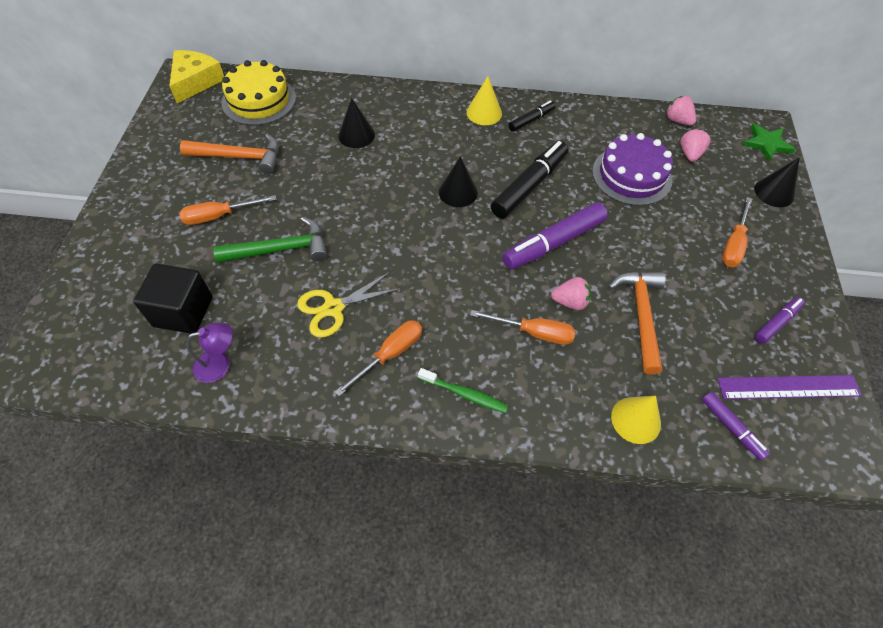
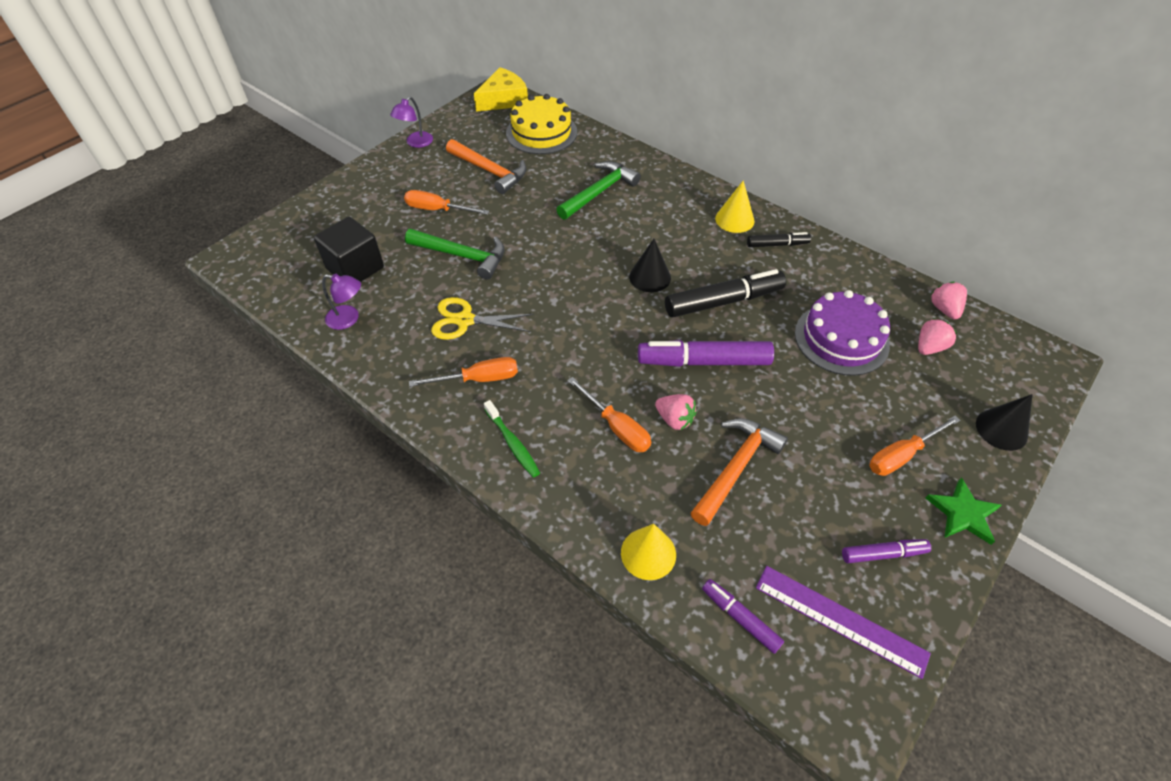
camera: 35 degrees right, 5 degrees down
black cone [338,98,375,148] -> green hammer [556,161,641,220]
purple marker [701,391,770,460] -> purple marker turned 135 degrees clockwise [702,579,784,654]
green star [742,124,796,162] -> green star moved to [926,478,1002,545]
none -> purple lamp [390,96,433,148]

